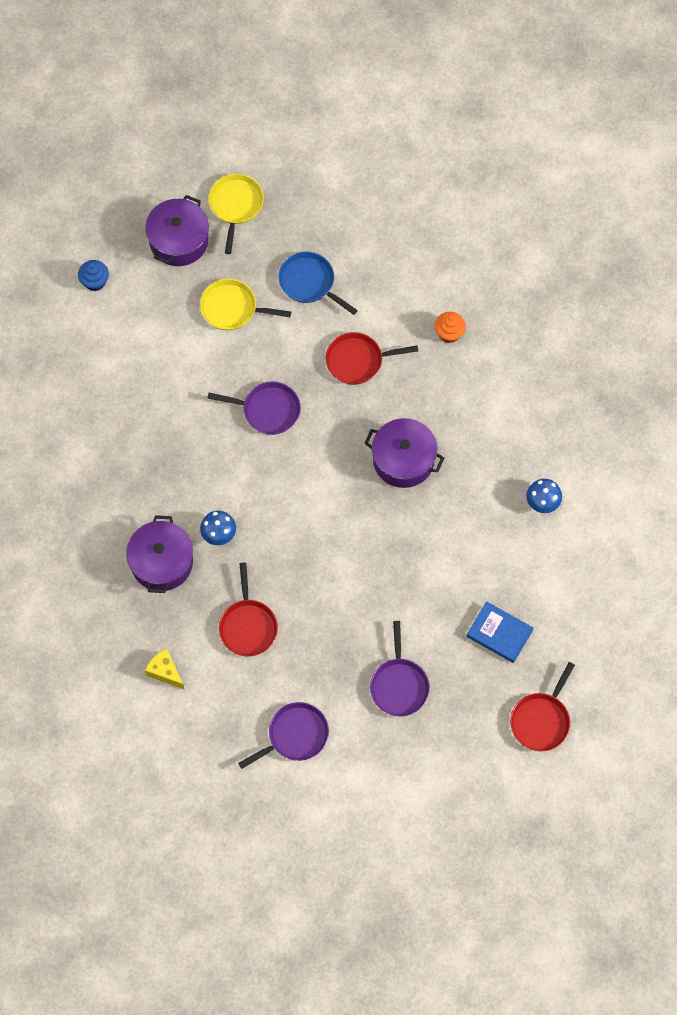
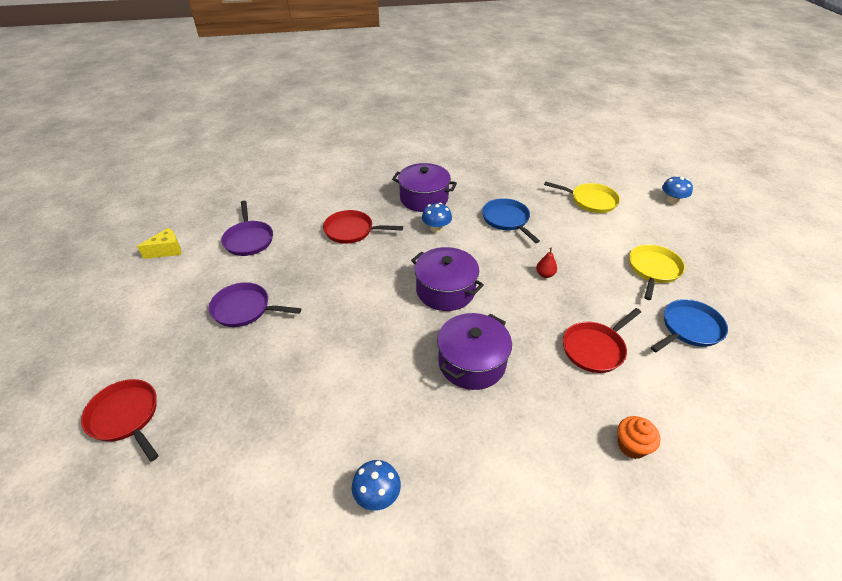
camera: 105 degrees right, 25 degrees down
blue cupcake [78,260,109,291] -> blue mushroom [662,176,693,204]
purple pot [145,195,209,266] -> purple pot moved to [411,247,484,311]
yellow cheese [145,648,185,690] -> yellow cheese moved to [137,228,181,259]
purple pan [207,381,301,435] -> red pear [536,248,557,278]
yellow pan [209,174,264,254] -> yellow pan moved to [544,181,620,213]
red pan [326,332,418,385] -> red pan turned 135 degrees counterclockwise [563,308,641,373]
blue book [466,601,533,663] -> none
none -> blue pan [482,198,540,243]

